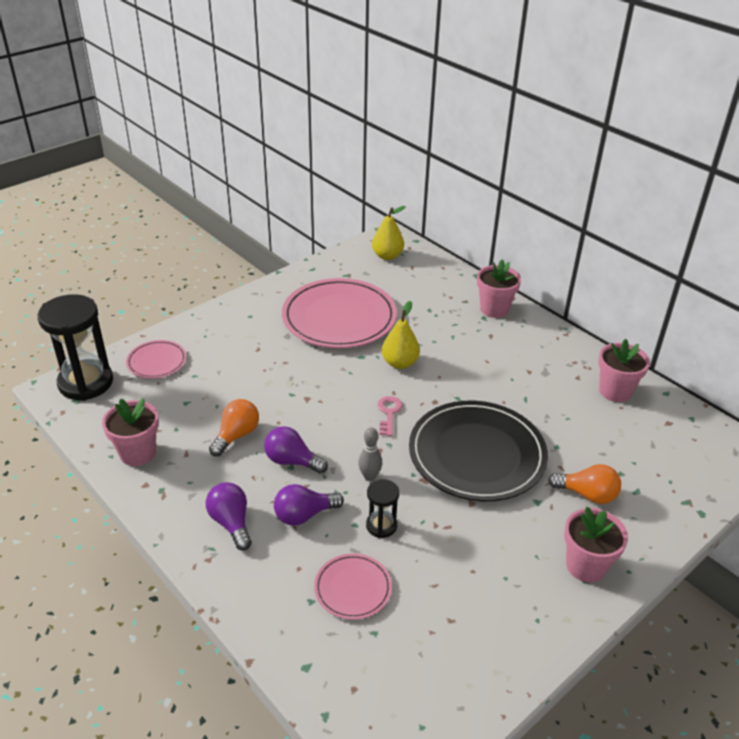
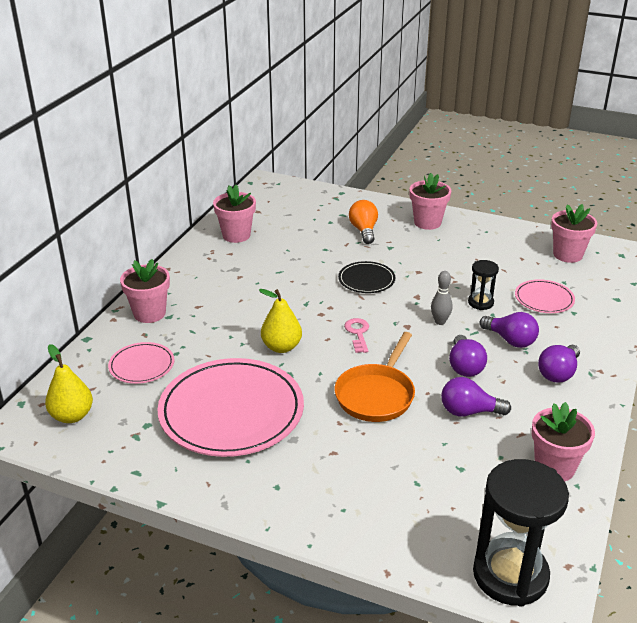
camera: 115 degrees left, 5 degrees down
pink plate [126,340,187,378] -> pink plate moved to [108,342,174,384]
orange light bulb [209,399,259,456] -> purple light bulb [441,377,511,416]
pink key [377,396,402,436] -> pink key turned 105 degrees clockwise [344,318,369,353]
black plate [409,401,548,501] -> black plate [338,261,395,293], size x0.48
none -> orange pan [334,332,415,422]
none -> pink flower pot [551,204,597,263]

